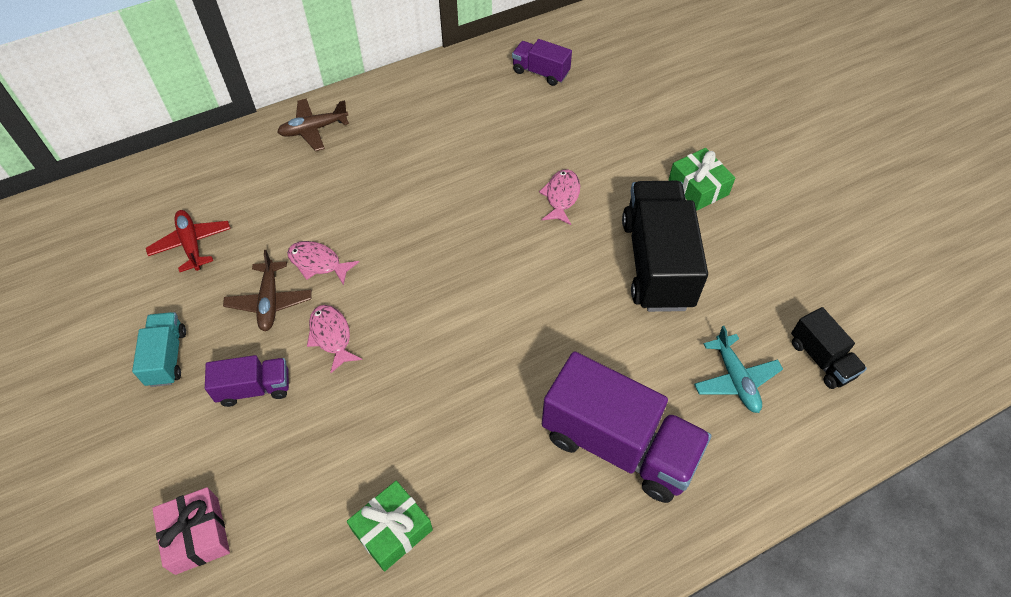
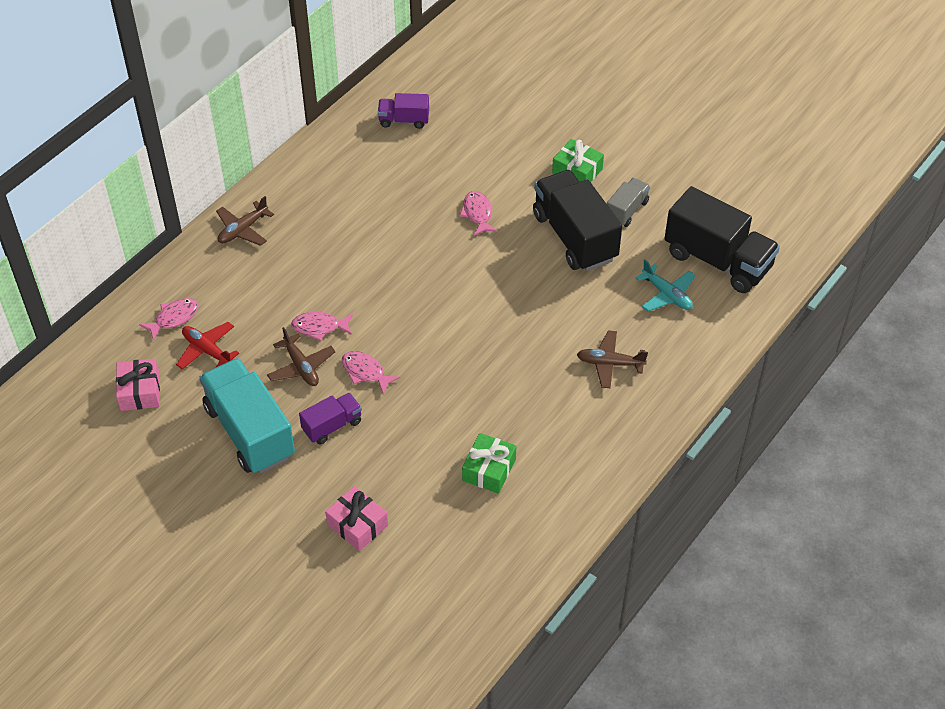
camera: 25 degrees left, 5 degrees down
turquoise truck [132,312,186,387] -> turquoise truck [199,358,295,474], size x1.96
purple truck [542,351,711,503] -> brown plane [577,330,648,388]
black truck [791,307,867,389] -> black truck [664,186,780,293], size x1.96
none -> pink gift [116,359,160,411]
none -> pink fish [139,298,199,341]
none -> grey truck [607,178,650,227]

